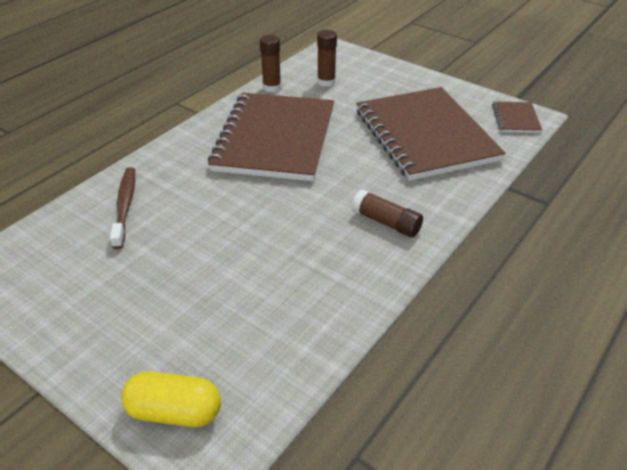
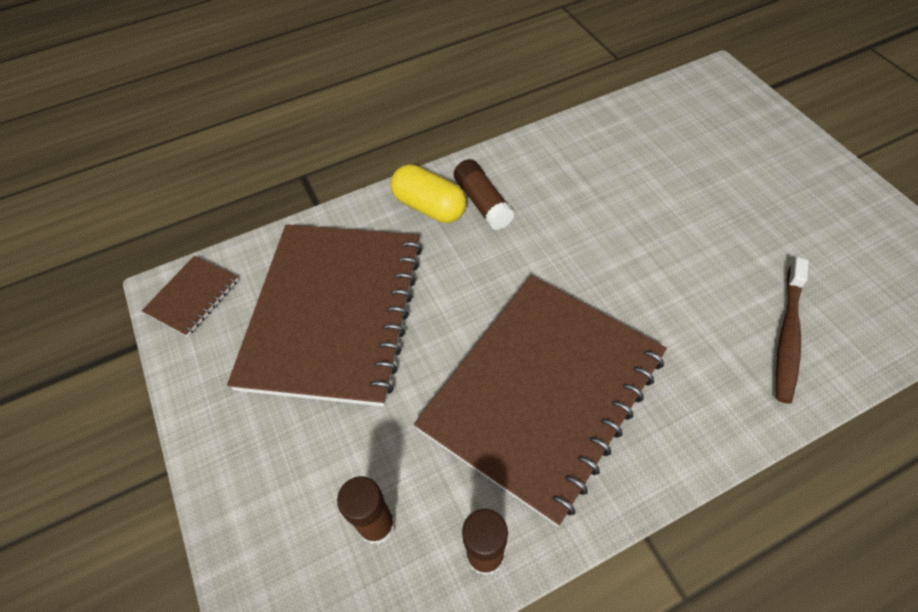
camera: 150 degrees left, 15 degrees up
yellow capsule [121,371,221,427] -> yellow capsule moved to [391,164,467,223]

